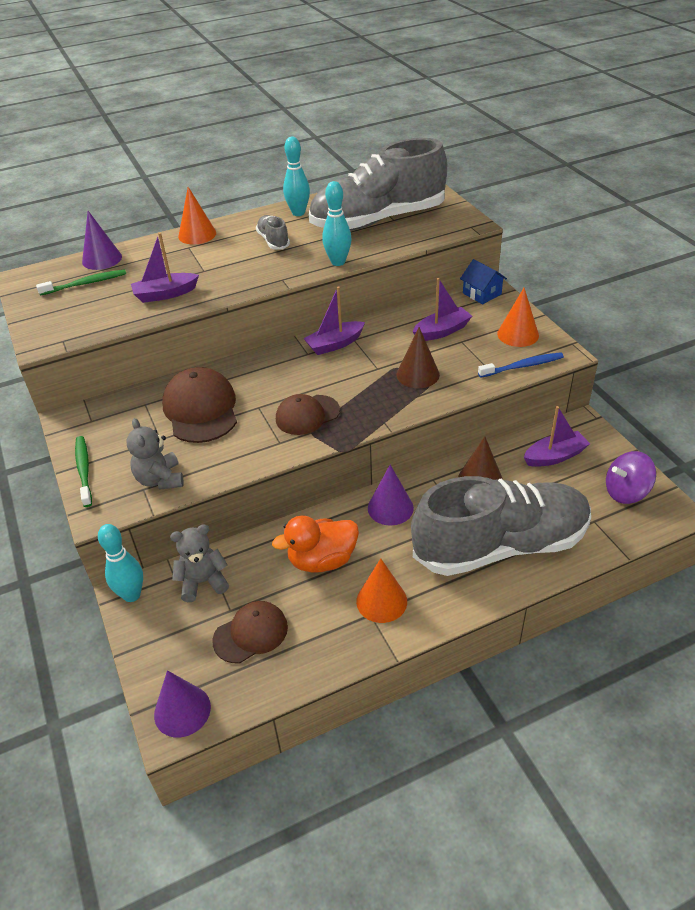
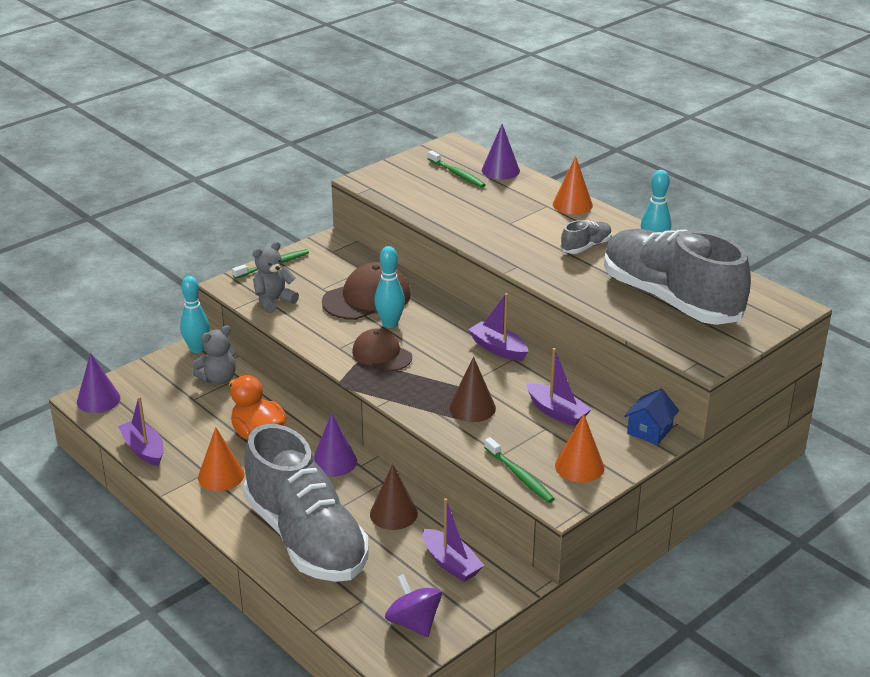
camera: 70 degrees right, 10 degrees down
purple boat [131,233,199,303] -> purple boat moved to [118,396,164,466]
grey teddy bear [170,524,229,602] -> grey teddy bear turned 90 degrees clockwise [192,325,236,384]
brown cap [212,601,288,663] -> none
turquoise bowling pin [322,181,352,266] -> turquoise bowling pin moved to [374,246,405,328]
blue toothbrush [478,352,564,378] -> green toothbrush [484,437,555,503]

